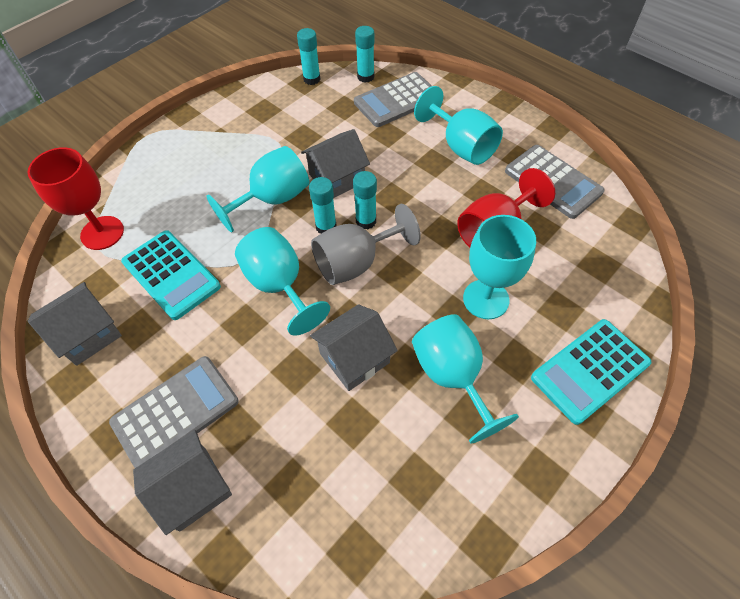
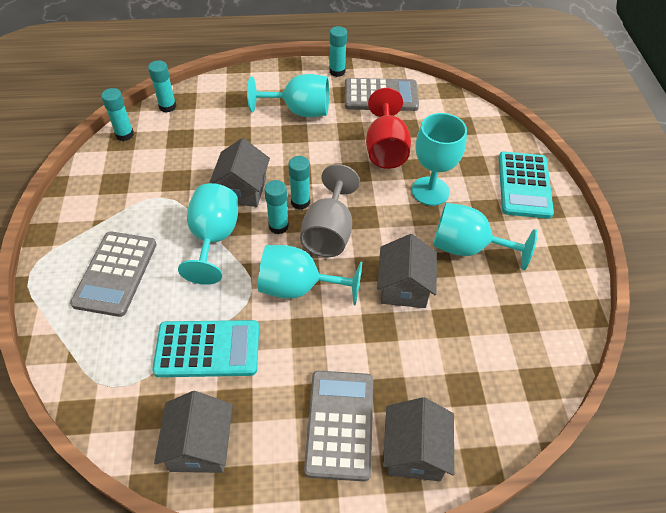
camera: 50 degrees left, 5 degrees down
red goblet [28,147,124,250] -> none
grey calculator [354,72,432,127] -> grey calculator moved to [70,231,157,317]
none -> turquoise glue stick [329,26,347,77]

